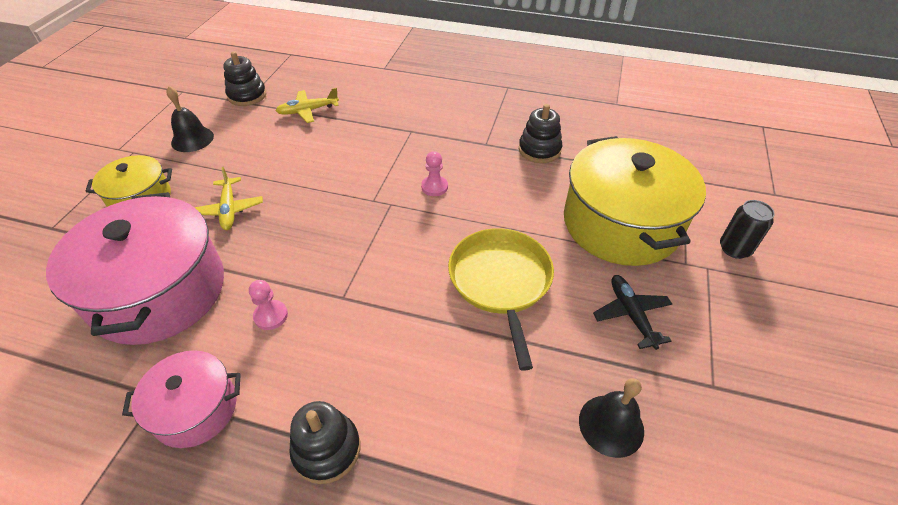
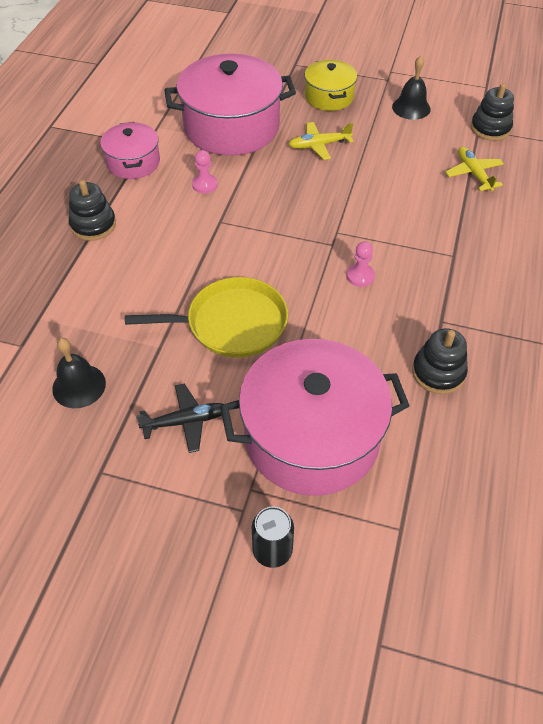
camera: 90 degrees right, 5 degrees up
yellow pot [564,136,706,266] -> pink pot [220,339,410,496]

